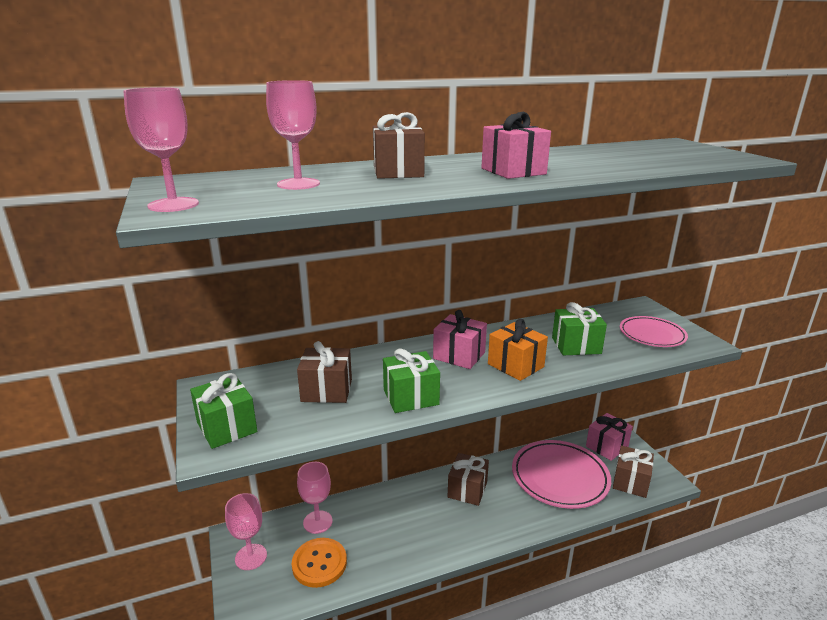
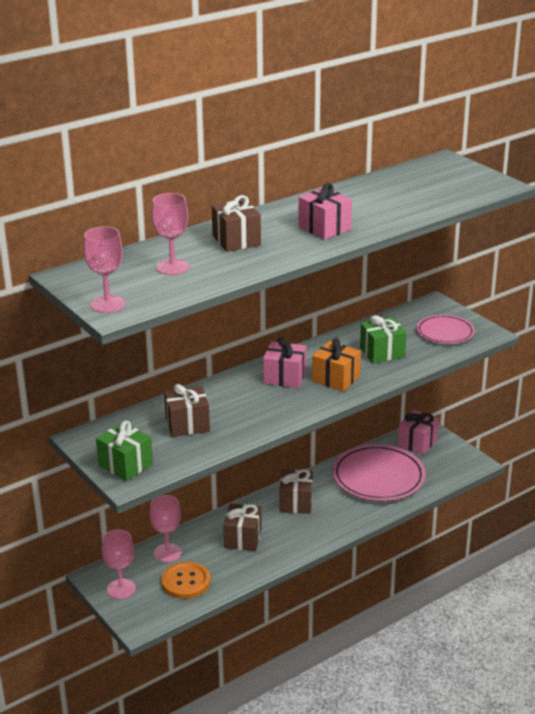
camera: 15 degrees left, 5 degrees up
green gift [383,349,440,413] -> none
brown gift [613,445,654,498] -> brown gift moved to [223,503,262,551]

